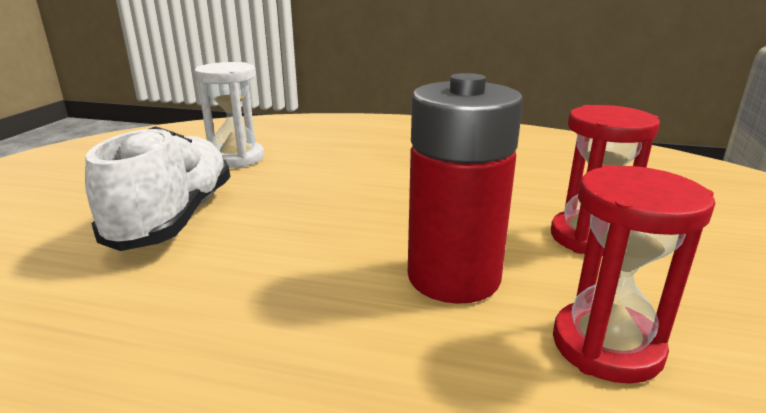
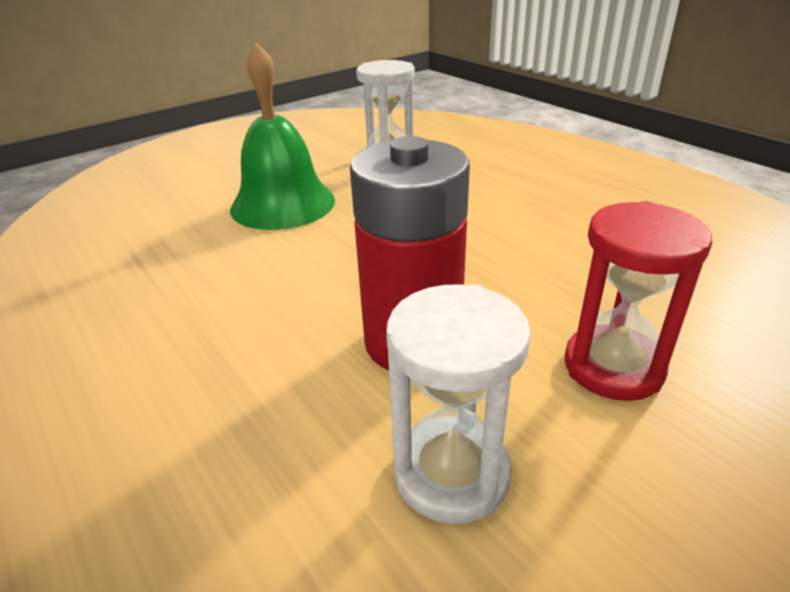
camera: 40 degrees right, 10 degrees up
white shoe [85,126,230,251] -> green bell [230,43,335,230]
red hourglass [553,165,715,384] -> white hourglass [387,284,531,524]

